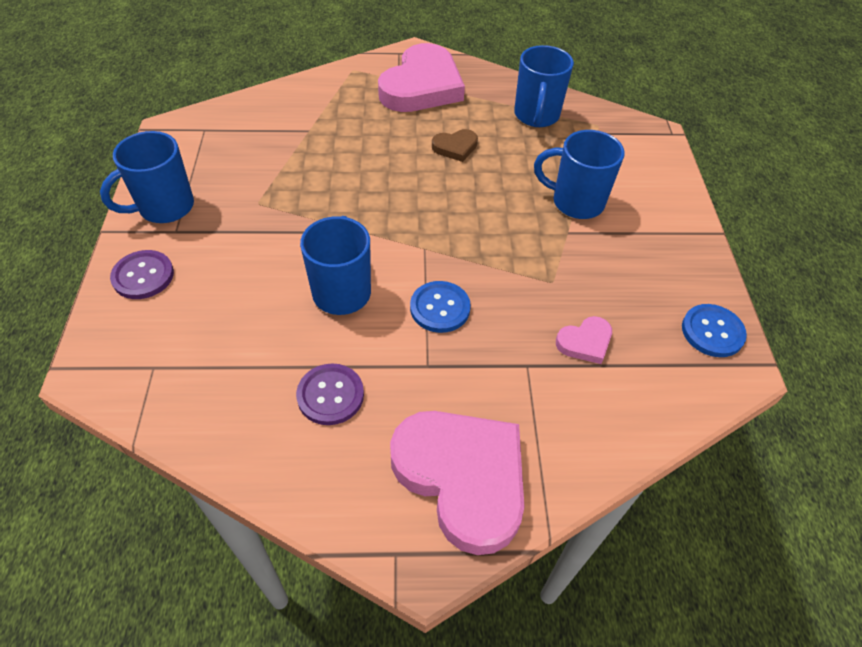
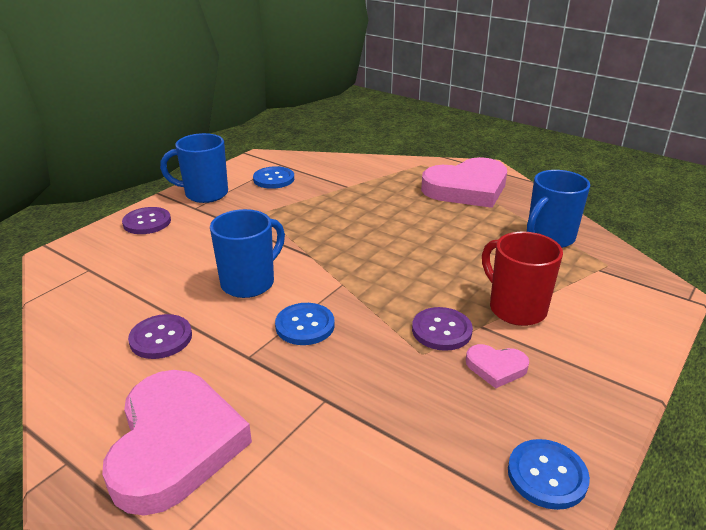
camera: 40 degrees right, 20 degrees down
brown heart [432,129,478,162] -> none
blue mug [534,130,625,219] -> red mug [482,232,563,326]
pink heart [556,316,612,364] -> pink heart moved to [466,344,529,388]
none -> blue button [253,166,294,189]
none -> purple button [412,307,473,351]

